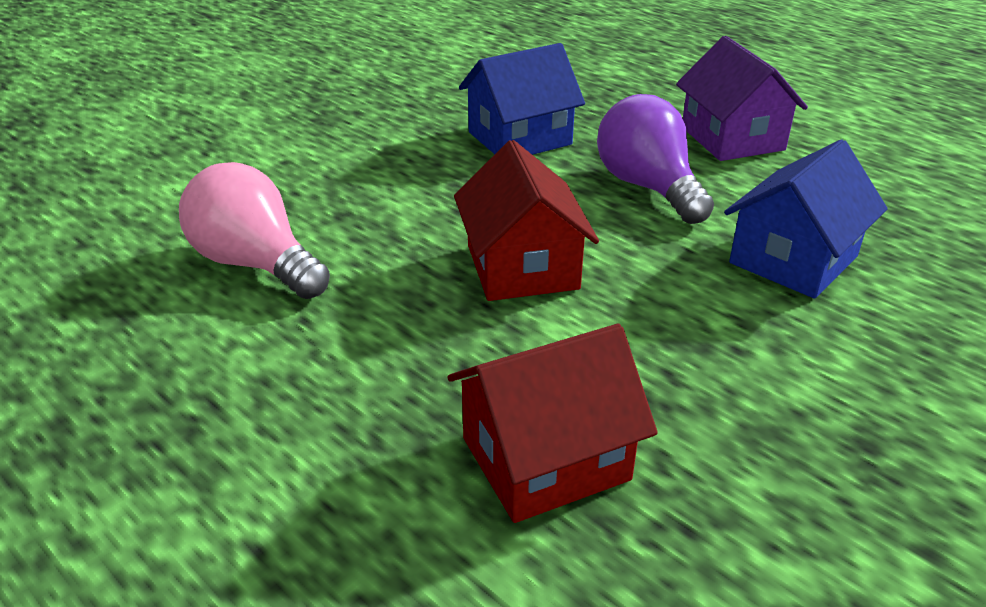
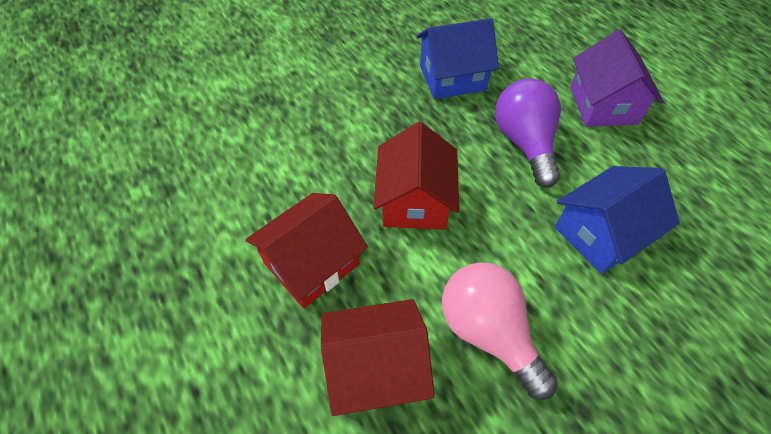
camera: 15 degrees right, 20 degrees up
pink light bulb [179,162,330,299] -> pink light bulb moved to [442,262,558,400]
none -> red house [245,193,368,308]

